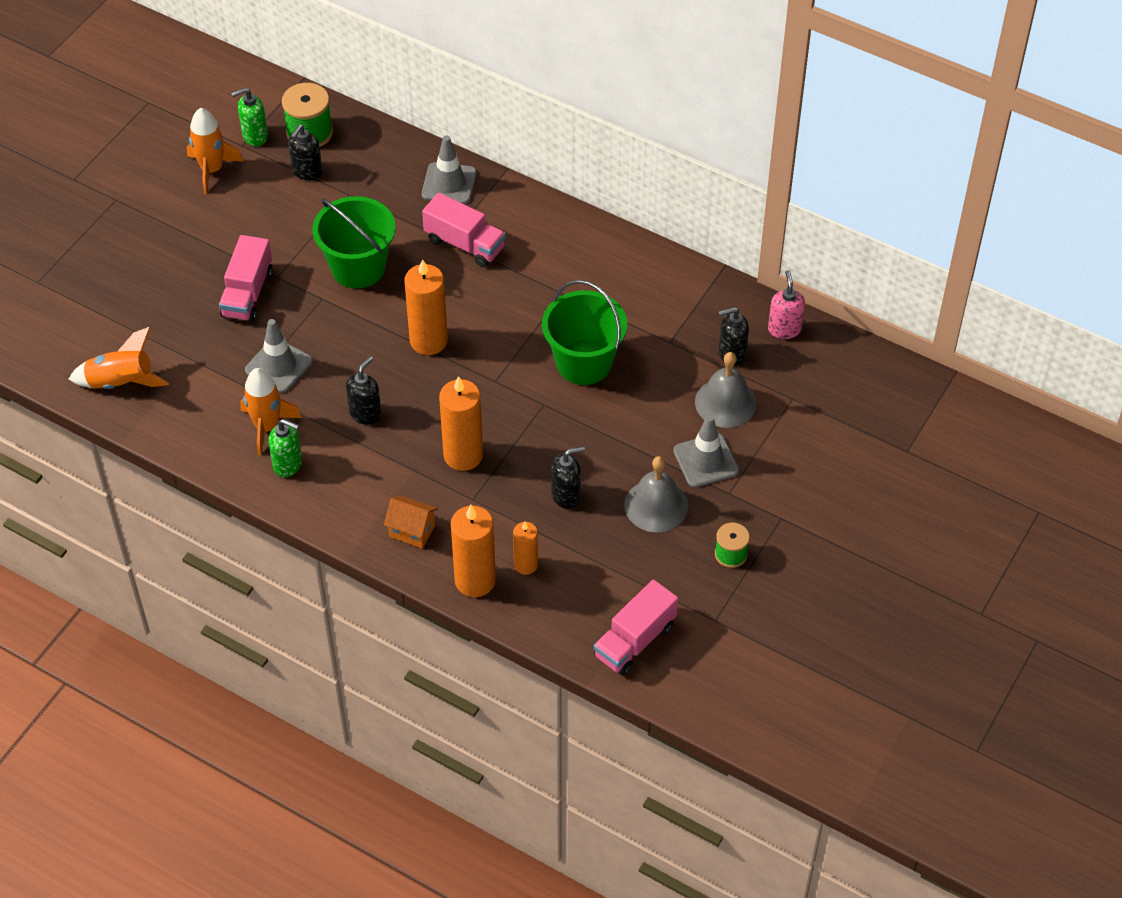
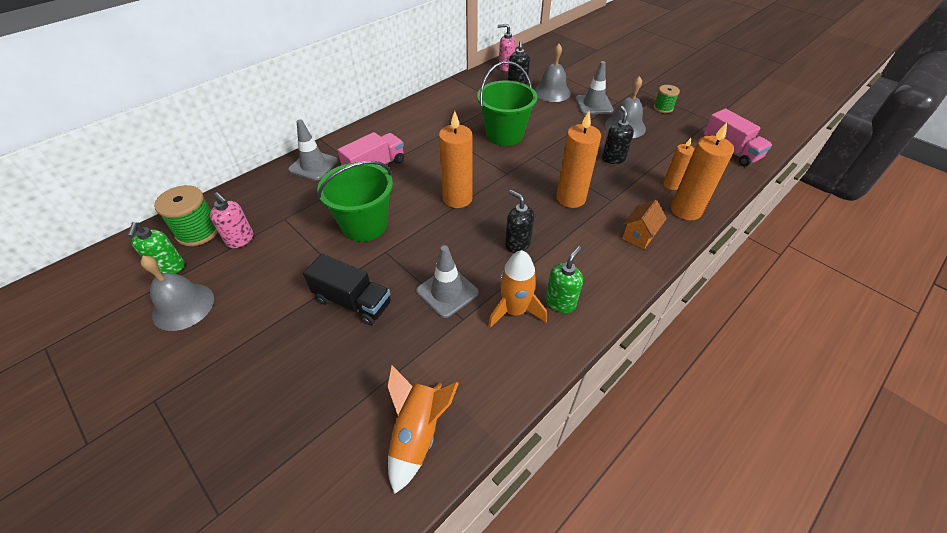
camera: 75 degrees left, 5 degrees down
orange rocket [187,108,243,194] -> grey bell [140,256,214,331]
pink truck [219,235,273,322] -> black truck [303,254,391,325]
black soap dispenser [288,125,323,181] -> pink soap dispenser [210,192,253,248]

